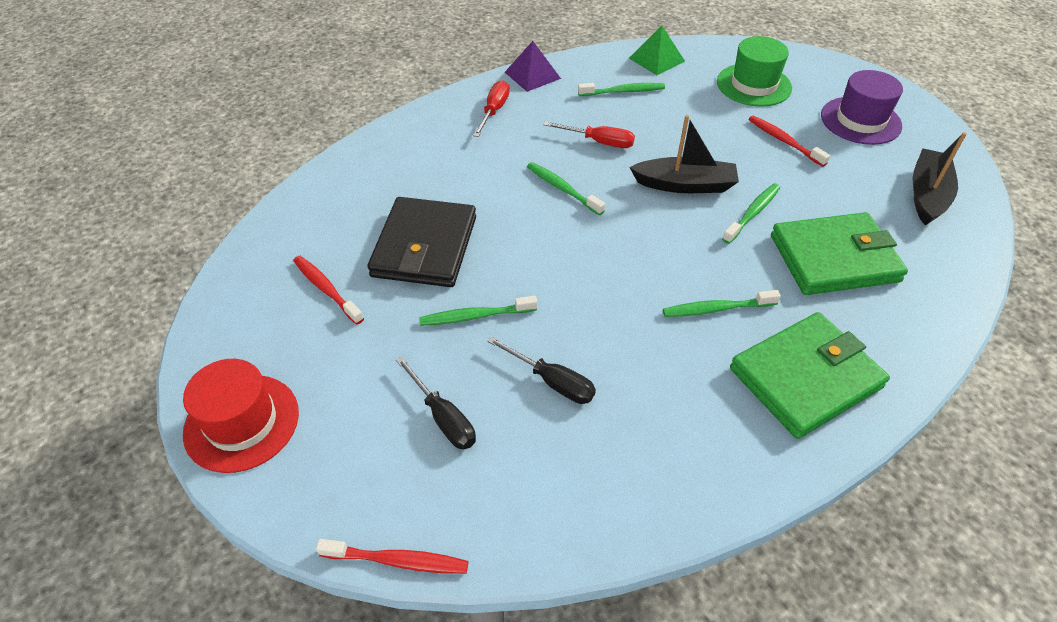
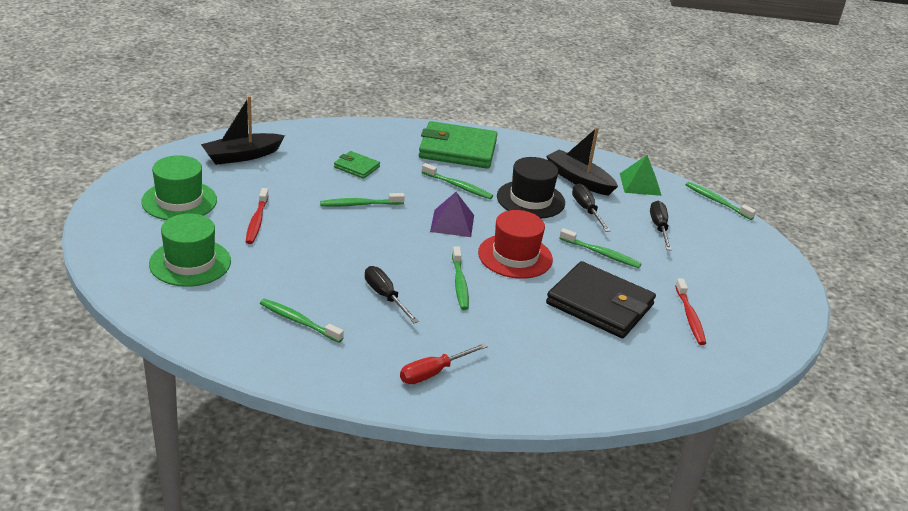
camera: 145 degrees left, 15 degrees down
red hat [183,359,299,473] -> red hat moved to [478,210,553,279]
red toothbrush [316,539,469,574] -> green toothbrush [685,182,756,220]
black wallet [367,197,476,287] -> black wallet turned 75 degrees clockwise [546,261,656,338]
purple pyramid [505,41,561,92] -> purple pyramid moved to [430,192,474,237]
red screwdriver [543,121,635,148] -> black screwdriver [365,266,419,323]
green pyramid [629,26,685,75] -> green pyramid moved to [620,155,662,196]
black boat [629,115,739,193] -> black boat moved to [546,127,618,196]
green wallet [771,212,908,295] -> green wallet [334,151,380,179], size x0.49
purple hat [821,70,903,145] -> green hat [141,155,217,220]
none -> black hat [497,157,565,218]

